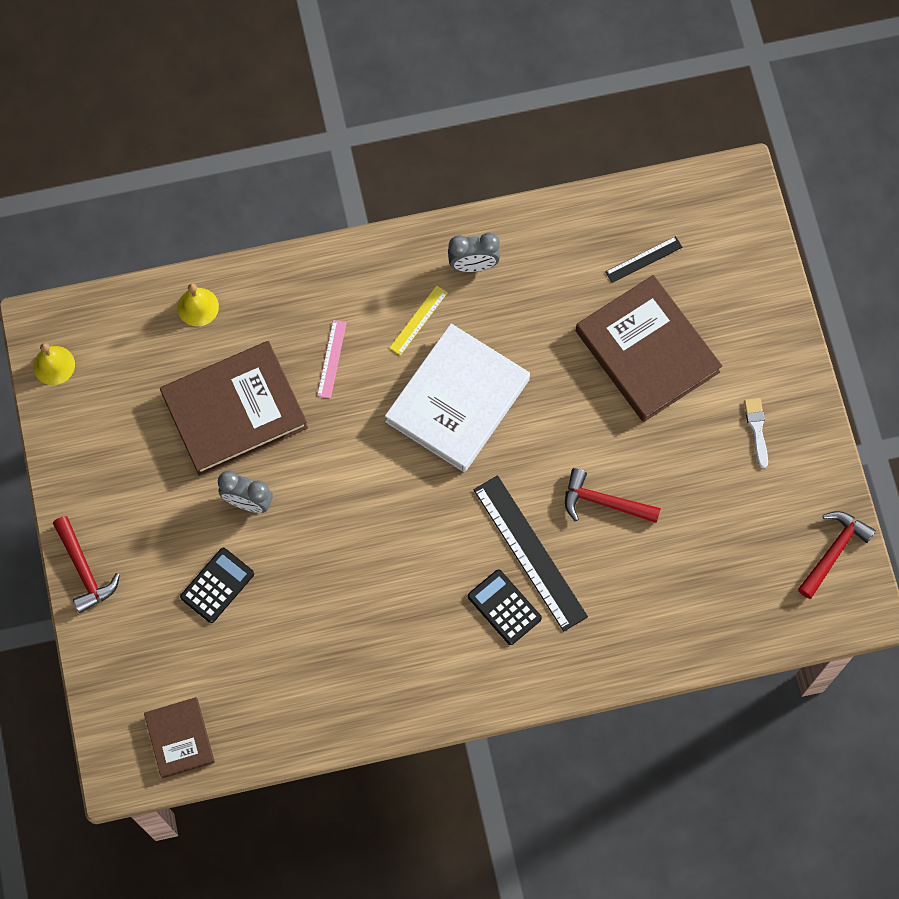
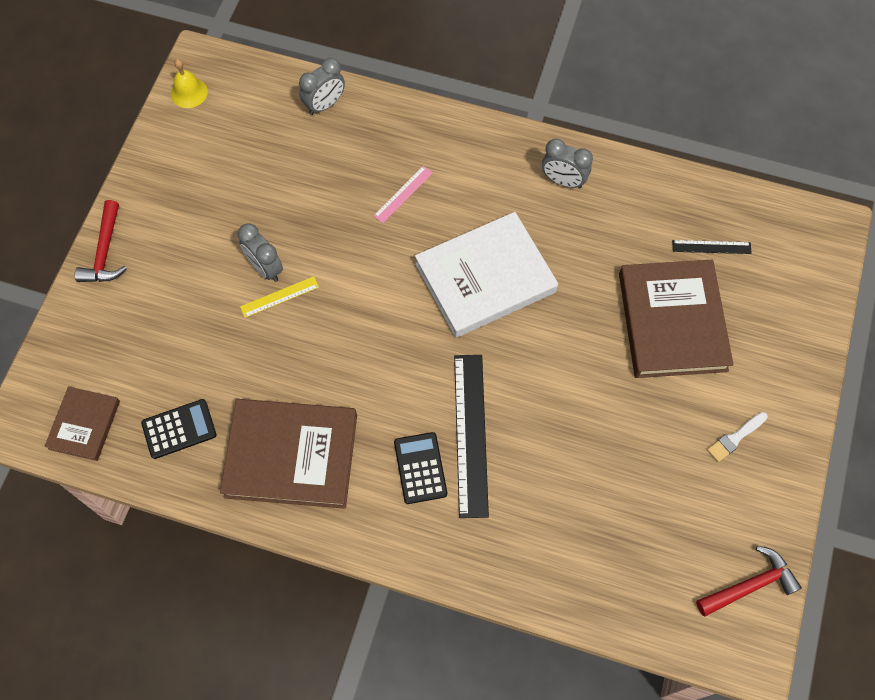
camera: 30 degrees right, 5 degrees down
brown book [160,341,308,476] -> brown book moved to [220,399,357,509]
yellow bell [178,283,219,326] -> grey clock [299,58,345,115]
black calculator [180,548,254,623] -> black calculator moved to [141,399,217,459]
yellow ruler [390,285,448,356] -> yellow ruler moved to [240,276,319,318]
red hammer [565,468,661,523] -> none
white brush [744,398,768,468] -> white brush turned 150 degrees counterclockwise [707,412,768,462]

